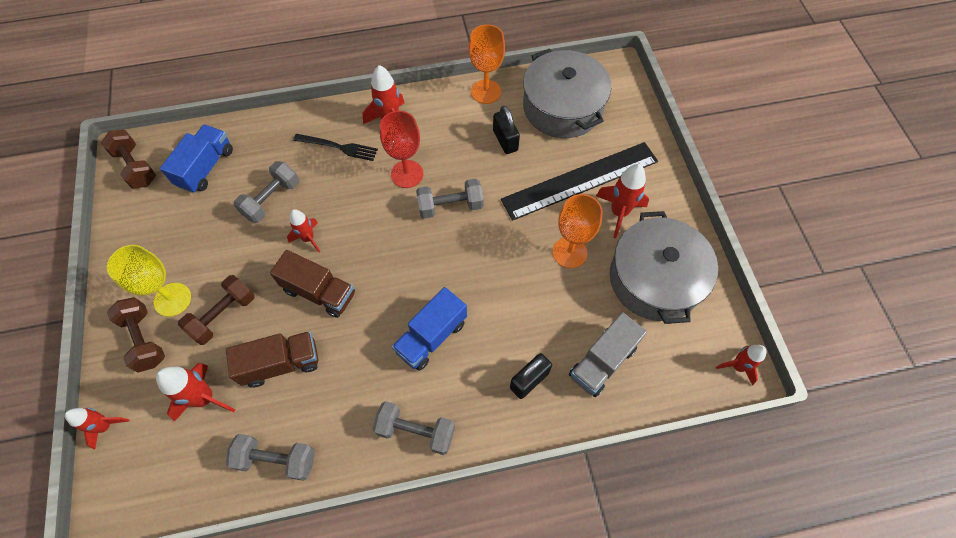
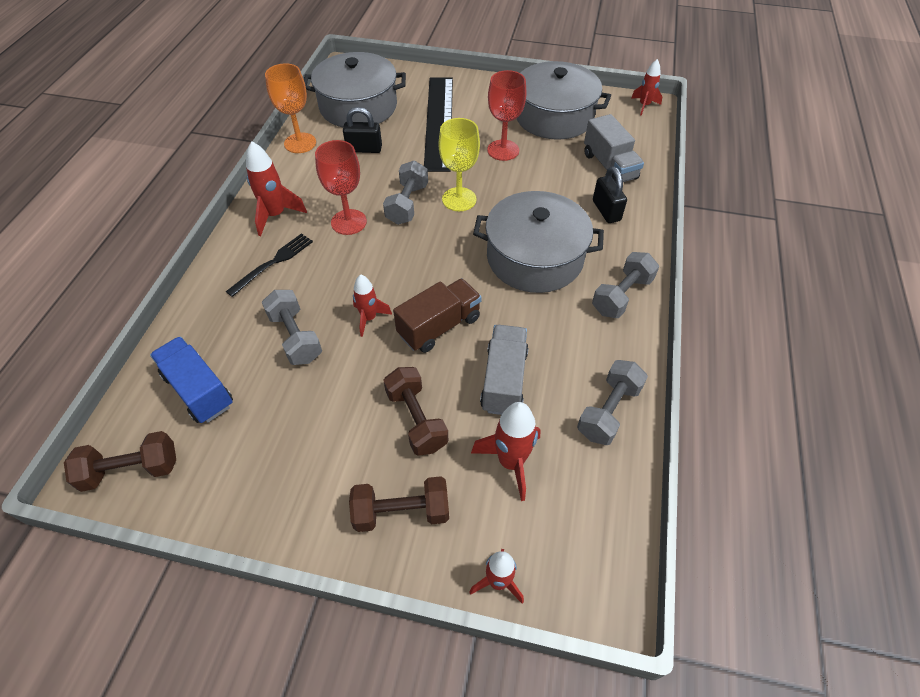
camera: 65 degrees left, 10 degrees down
yellow goblet [107,245,191,317] -> yellow goblet moved to [438,118,480,211]
brown truck [226,331,318,388] -> grey truck [480,325,528,415]
blue truck [392,287,467,371] -> grey pot [473,191,604,293]
orange goblet [553,194,603,268] -> red goblet [487,70,526,161]
red rocket [596,164,649,238] -> none

